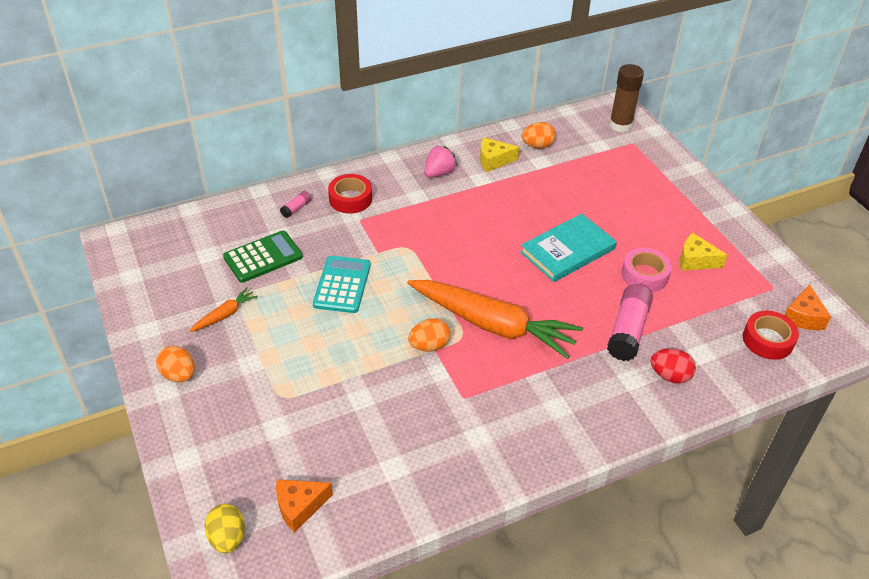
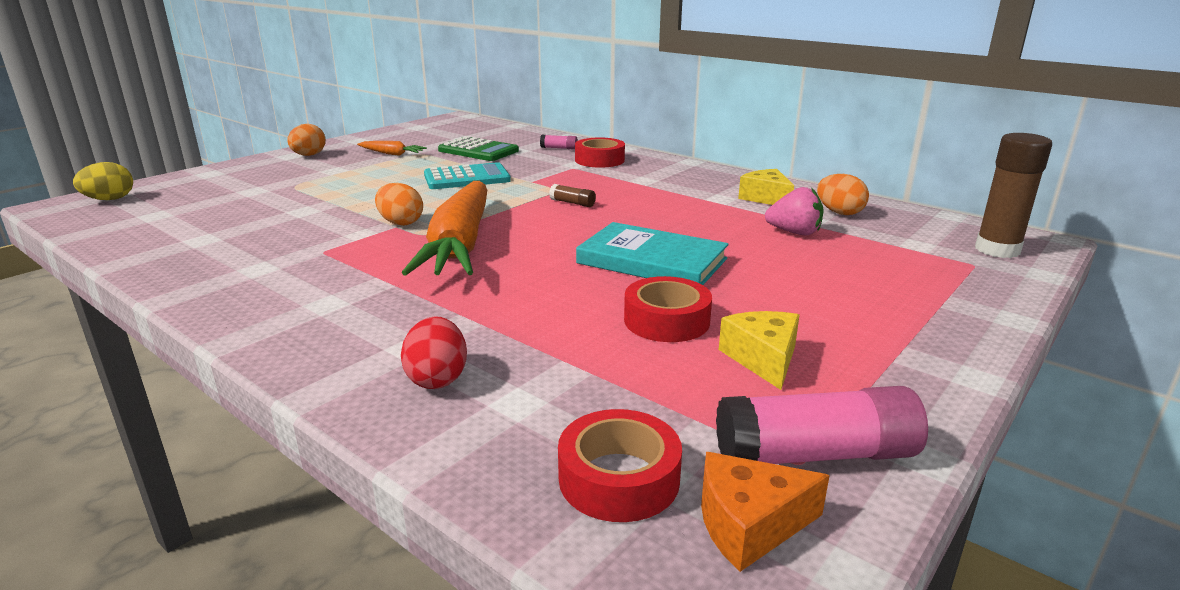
camera: 65 degrees right, 20 degrees down
orange cheese [276,479,333,533] -> none
pink strawberry [424,146,457,178] -> pink strawberry moved to [765,187,824,236]
pink glue stick [607,284,653,361] -> pink glue stick moved to [716,386,928,464]
pink tape [622,248,672,292] -> red tape [624,276,712,342]
none -> brown glue stick [549,184,596,207]

